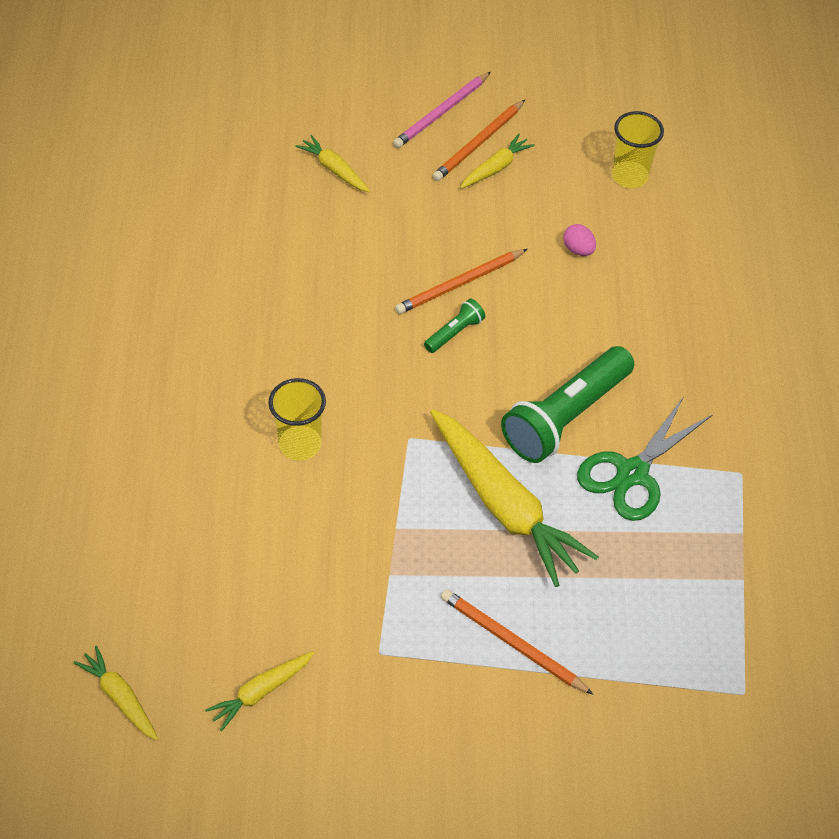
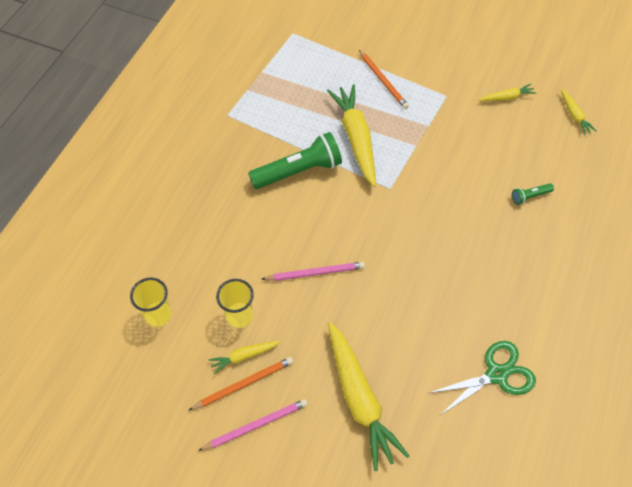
camera: 155 degrees left, 5 degrees up
yellow cup [269,378,326,461] -> yellow cup moved to [216,279,254,328]
yellow carrot [295,135,370,192] -> yellow carrot [328,322,409,471], size x2.07
orange pencil [395,249,528,314] -> pink pencil [261,262,365,281]
green flashlight [424,299,485,353] -> green flashlight moved to [512,183,554,205]
pink egg [563,224,596,256] -> none
green scissors [577,396,712,521] -> green scissors moved to [429,341,536,414]

